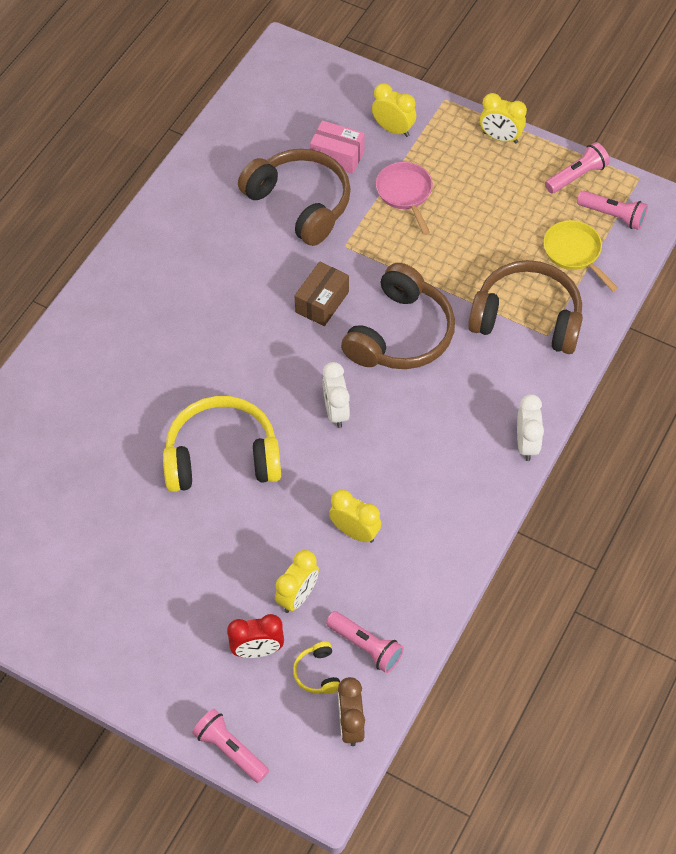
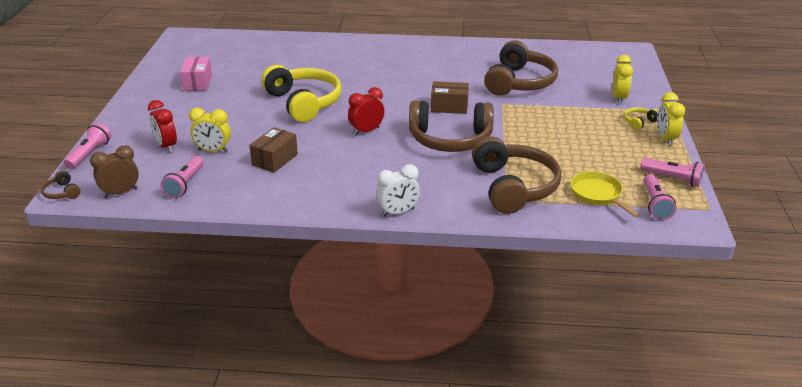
camera: 65 degrees right, 25 degrees down
yellow headphones [293,642,340,694] -> yellow headphones moved to [624,107,658,130]
pink box [310,120,365,174] -> pink box moved to [180,57,212,91]
white clock [322,362,350,428] -> red clock [348,87,384,135]
yellow clock [329,490,381,543] -> brown box [249,127,298,173]
pink pan [376,162,433,235] -> none
yellow pan [543,220,618,291] -> yellow pan turned 60 degrees counterclockwise [570,171,640,217]
none -> brown headphones [40,170,80,199]

